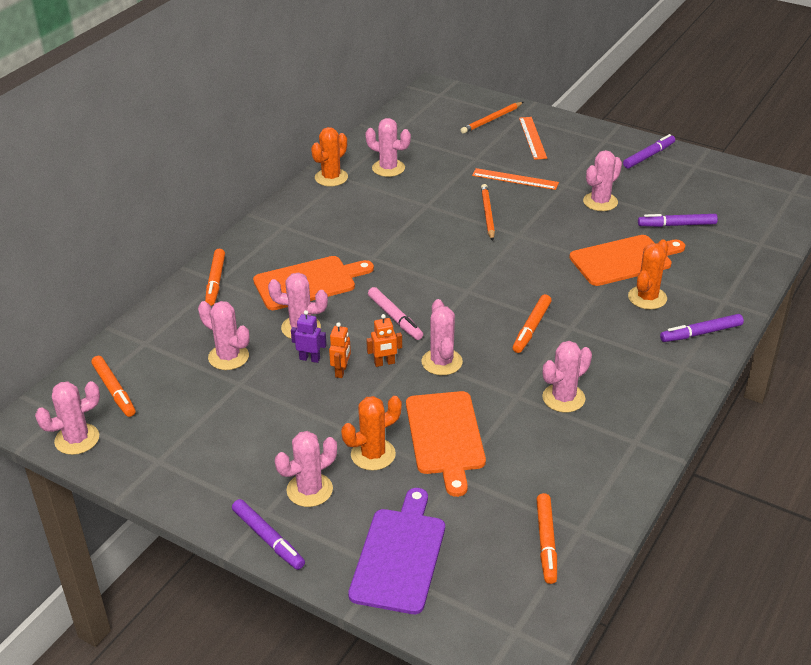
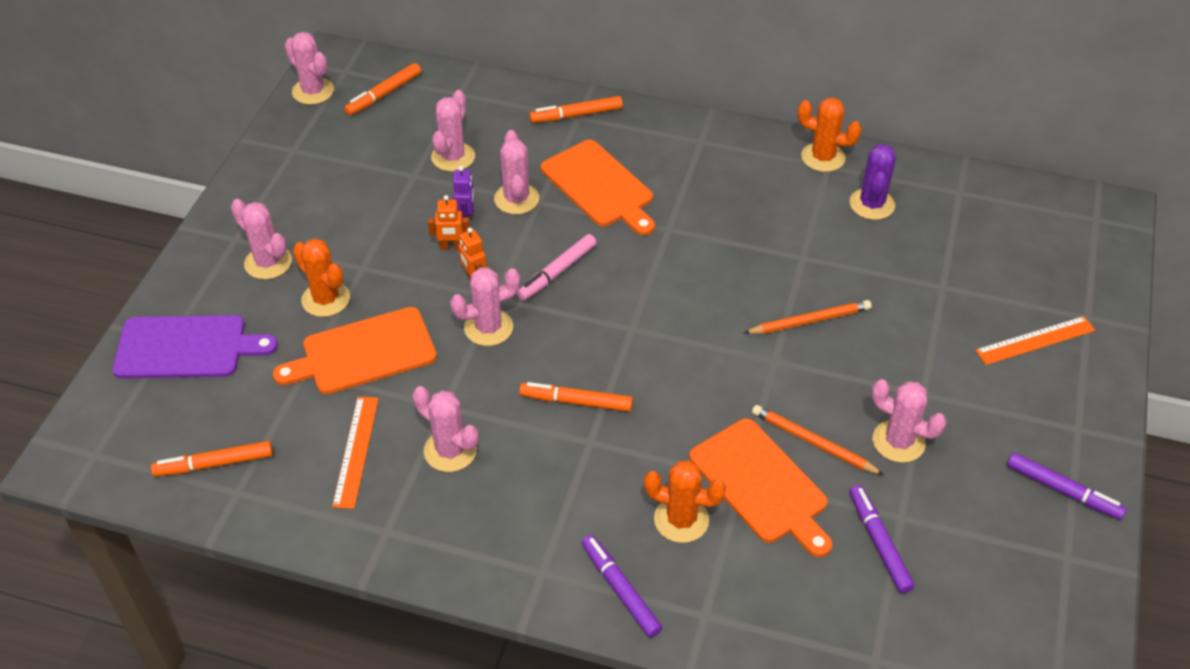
camera: 75 degrees right, 10 degrees up
purple marker [232,499,305,570] -> none
pink cactus [365,118,411,177] -> purple cactus [849,144,896,220]
orange pencil [461,102,523,134] -> orange pencil moved to [752,405,884,475]
orange ruler [472,168,559,190] -> orange ruler moved to [332,397,379,509]

